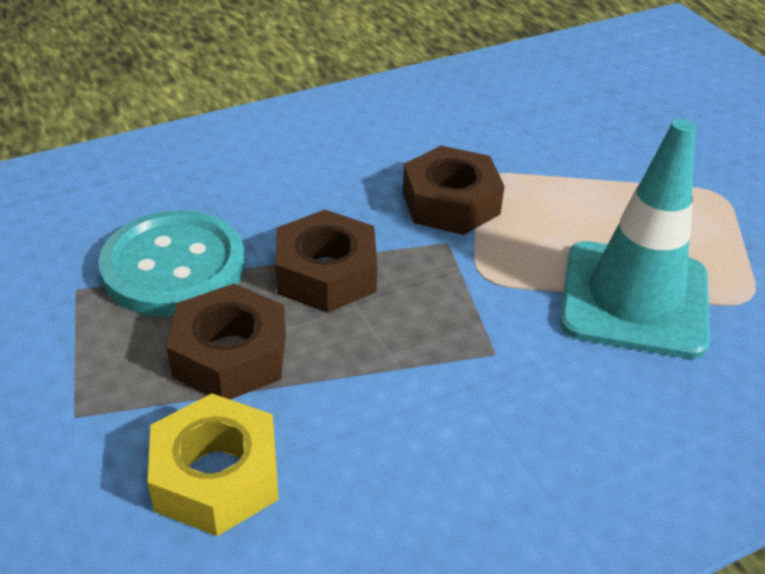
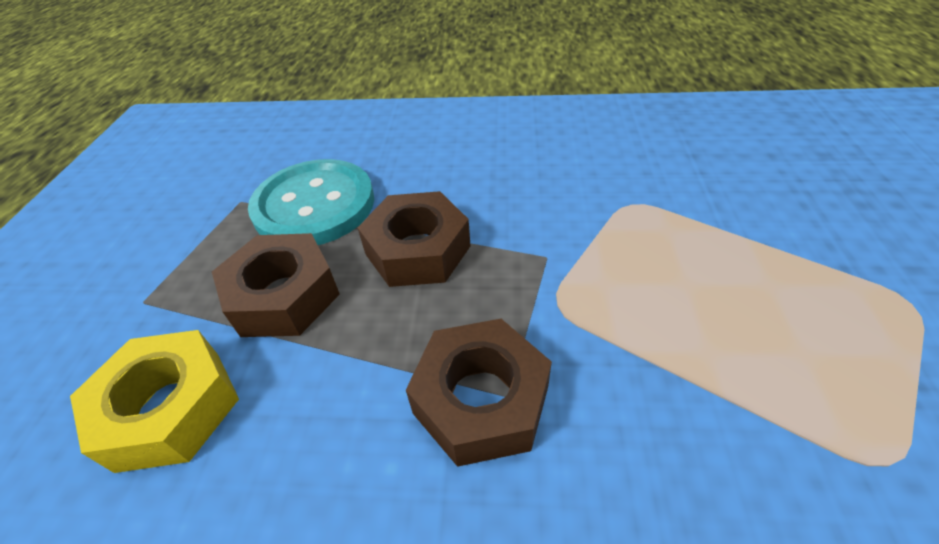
camera: 35 degrees right, 5 degrees up
brown nut [403,145,504,235] -> brown nut moved to [406,319,552,467]
turquoise traffic cone [560,119,710,359] -> none

